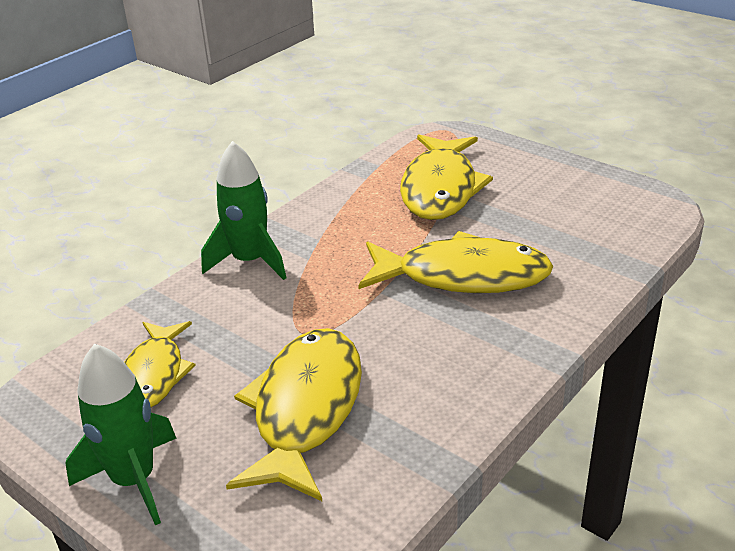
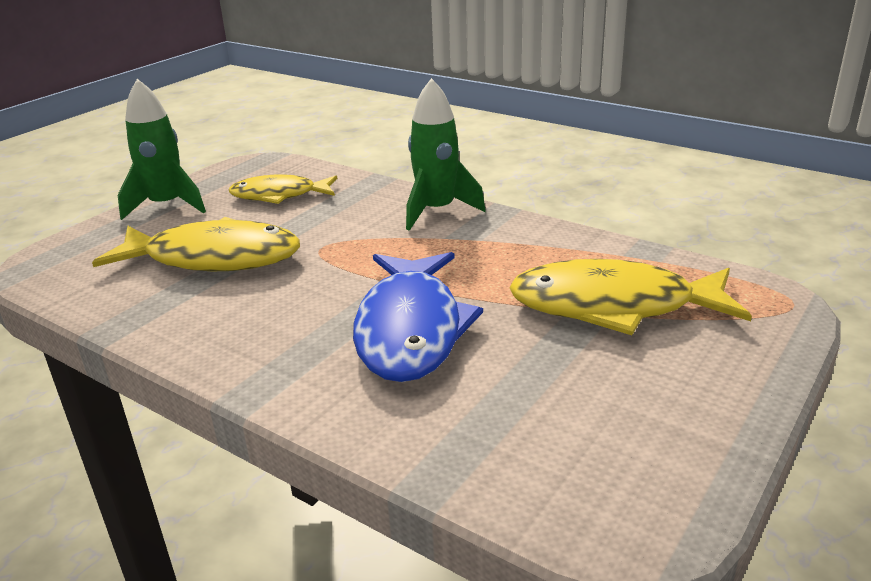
camera: 85 degrees right, 5 degrees down
yellow fish [358,231,553,293] -> blue fish [353,252,483,382]

